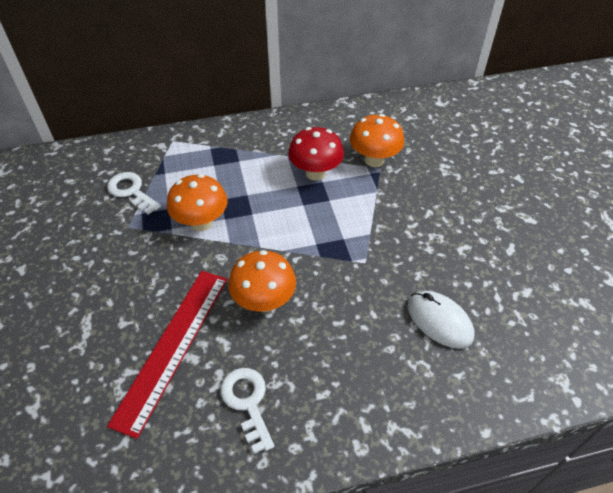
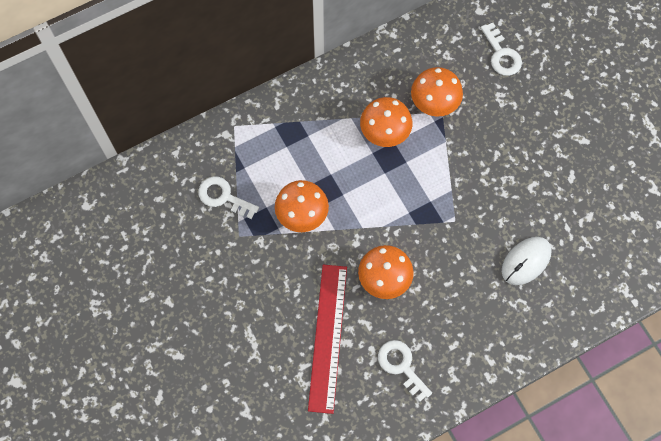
camera: 15 degrees left, 20 degrees up
red mushroom [288,127,344,181] -> orange mushroom [360,97,412,147]
white mouse [407,291,475,349] -> white mouse turned 75 degrees counterclockwise [502,237,552,285]
none -> white key [481,23,522,76]

